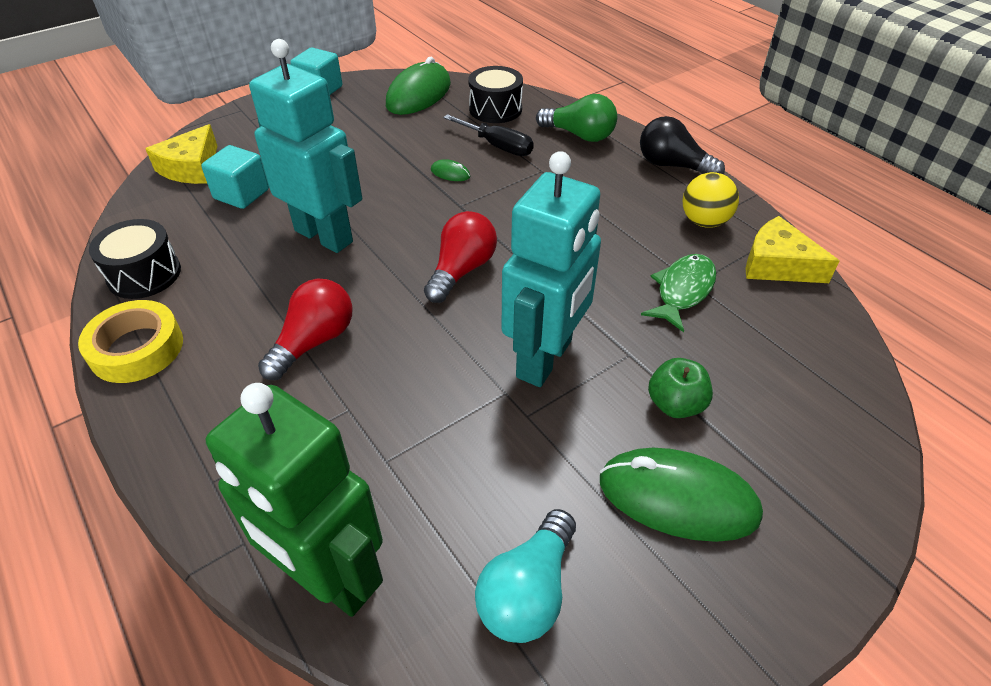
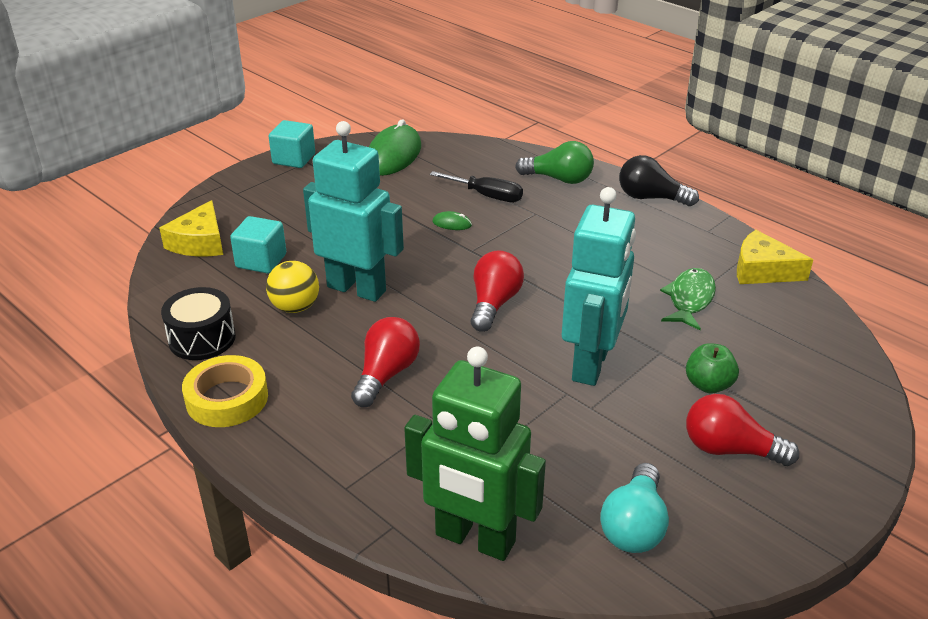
camera: 10 degrees left, 10 degrees down
black drum [468,66,523,123] -> none
green mouse [600,448,763,542] -> red light bulb [686,394,799,466]
yellow ball [683,172,739,228] -> yellow ball moved to [266,261,319,313]

